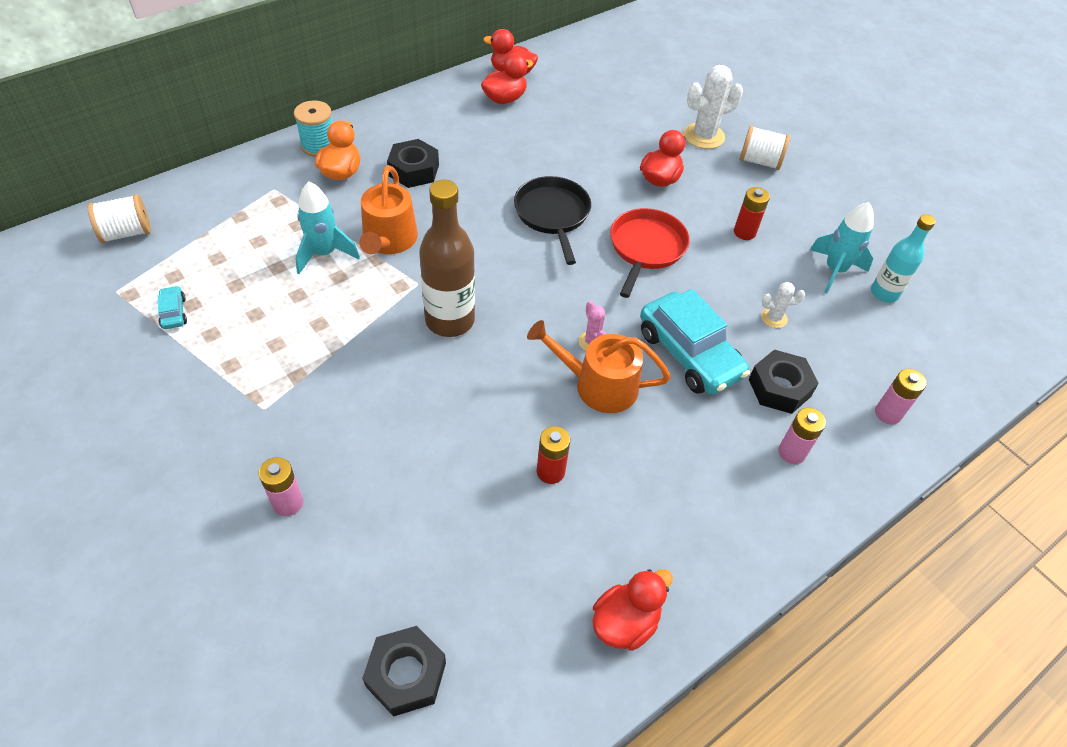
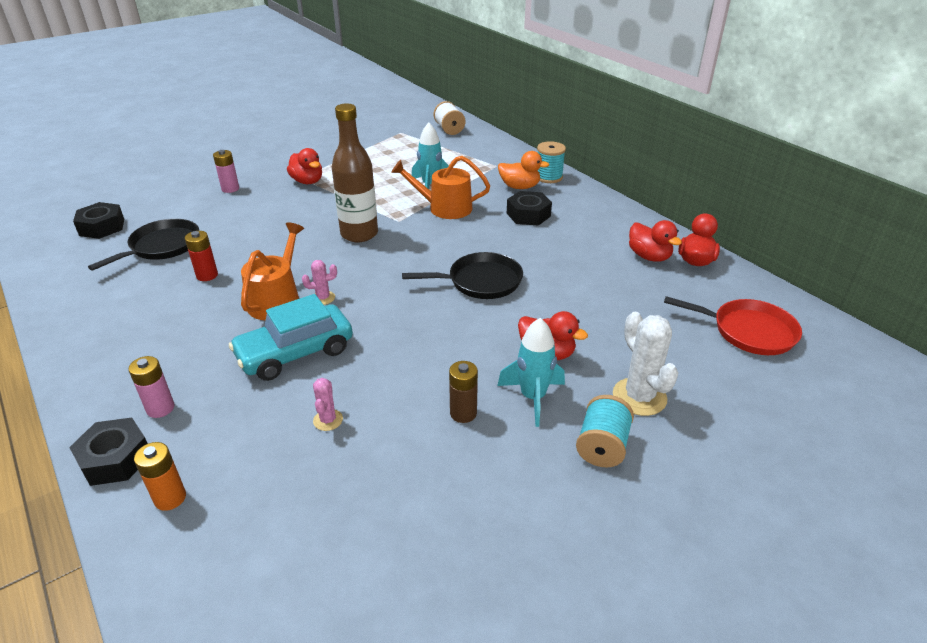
camera: 95 degrees right, 15 degrees down
turquoise car [158,286,187,329] -> none
red duck [592,569,673,651] -> red duck moved to [287,148,322,184]
red pan [610,208,690,298] -> red pan moved to [664,296,802,355]
red battery [734,187,770,240] -> brown battery [449,361,478,423]
white spool [740,125,790,170] -> turquoise spool [576,395,634,468]
black nut [749,350,819,414] -> black nut moved to [69,418,148,486]
white cactus [761,282,805,328] -> pink cactus [313,378,343,431]
turquoise rocket [810,202,874,293] -> turquoise rocket moved to [497,318,565,427]
turquoise bottle [871,214,936,303] -> none
pink battery [875,369,927,424] -> orange battery [134,442,186,511]
none -> black pan [88,219,199,271]

